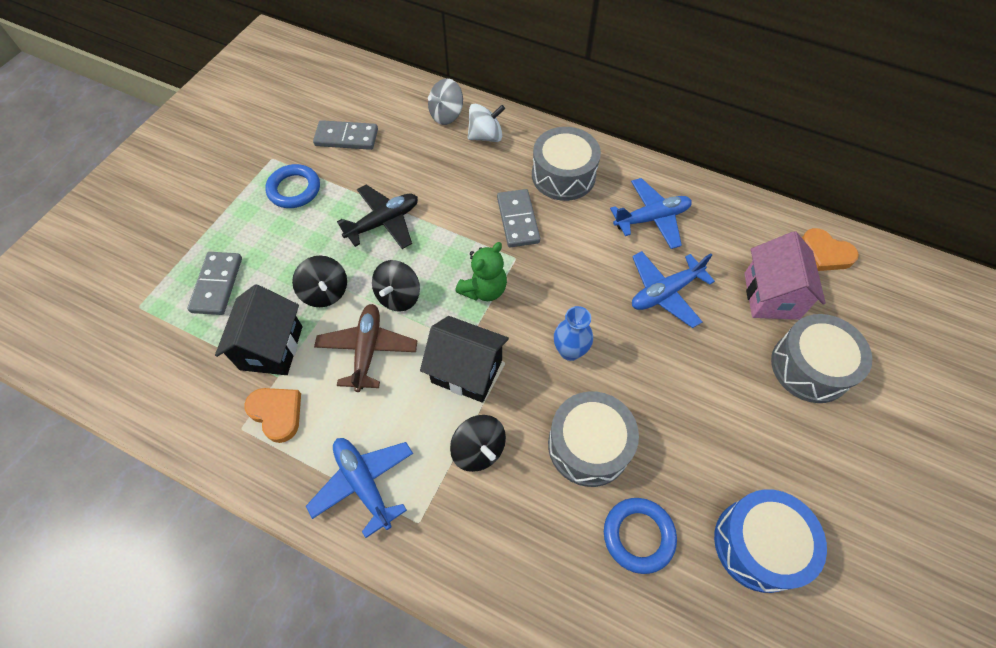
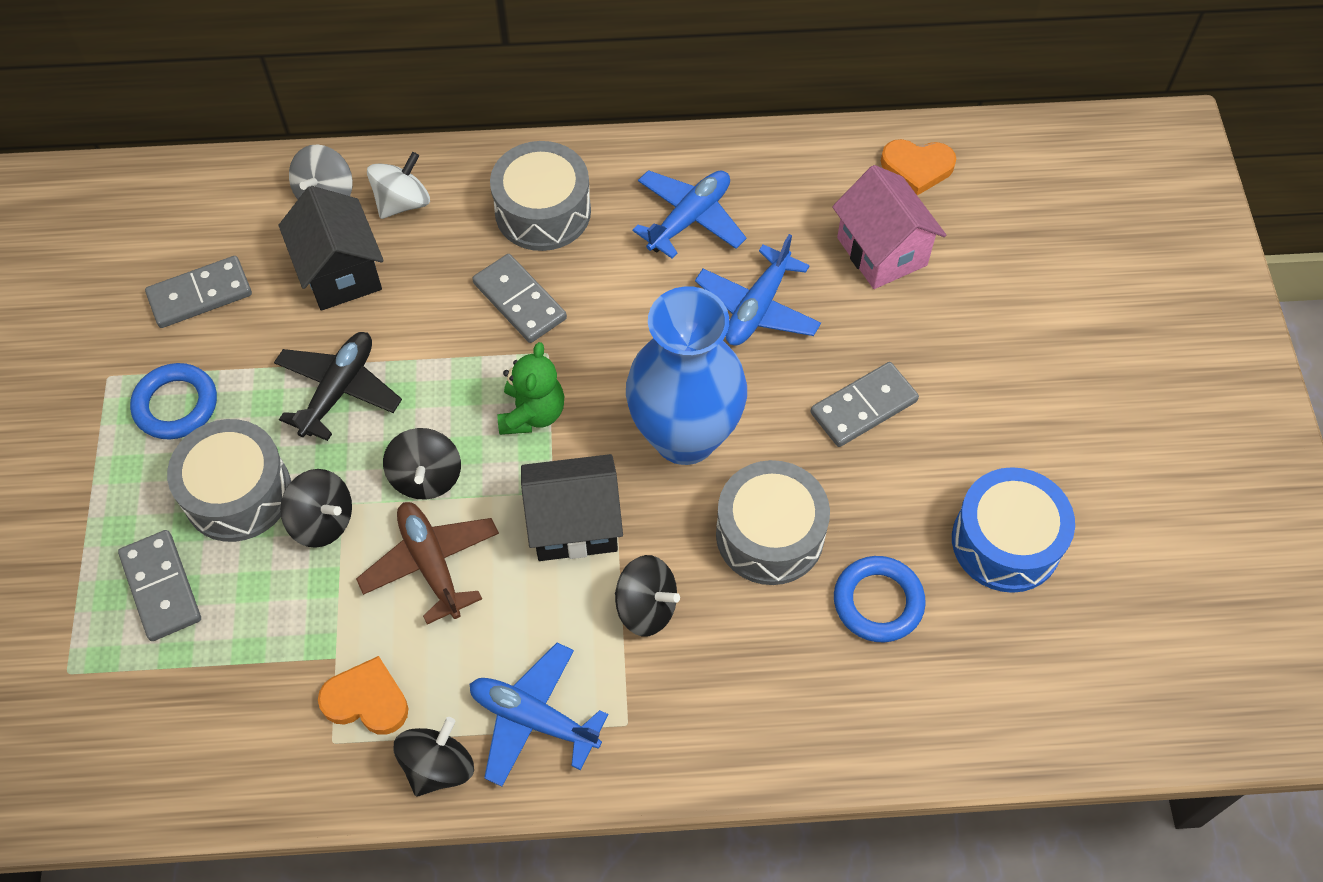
camera: 30 degrees left, 0 degrees up
black house [215,284,302,375] -> black house moved to [279,186,384,311]
blue vase [554,306,593,361] -> blue vase [626,286,747,465], size x2.20
grey drum [771,314,872,403] -> grey drum moved to [167,419,291,542]
none -> black spinning top [394,717,474,797]
none -> grey domino [810,362,919,447]

